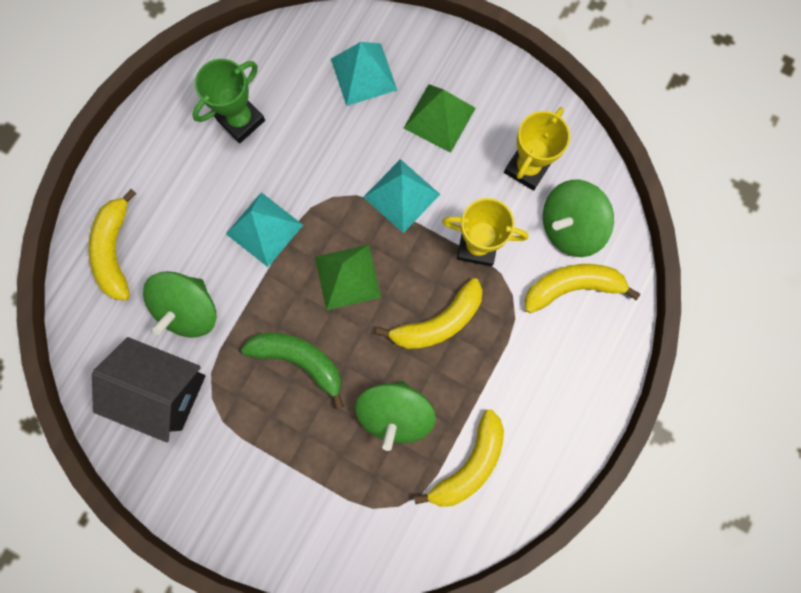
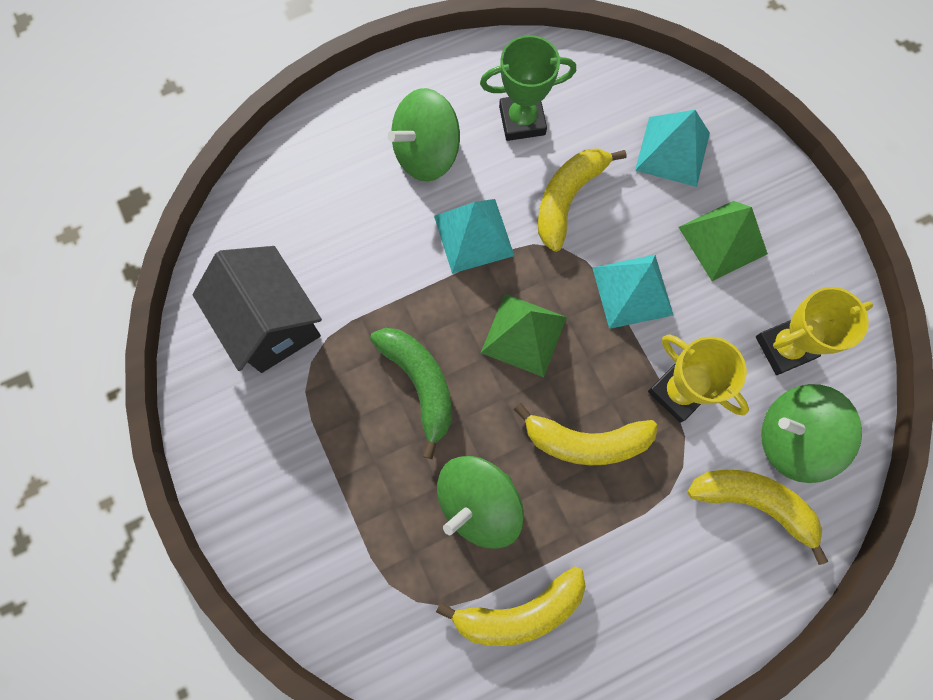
camera: 35 degrees right, 5 degrees down
yellow banana [88,189,137,301] -> yellow banana moved to [538,148,627,252]
green spinning top [143,271,216,338] -> green spinning top moved to [388,88,460,182]

